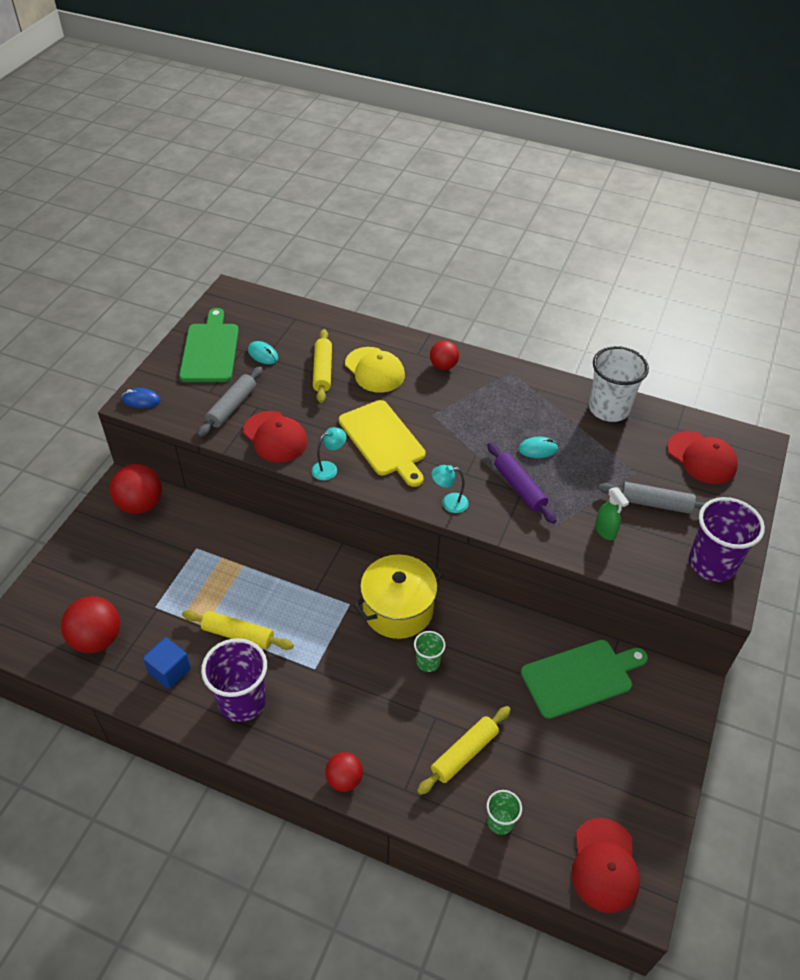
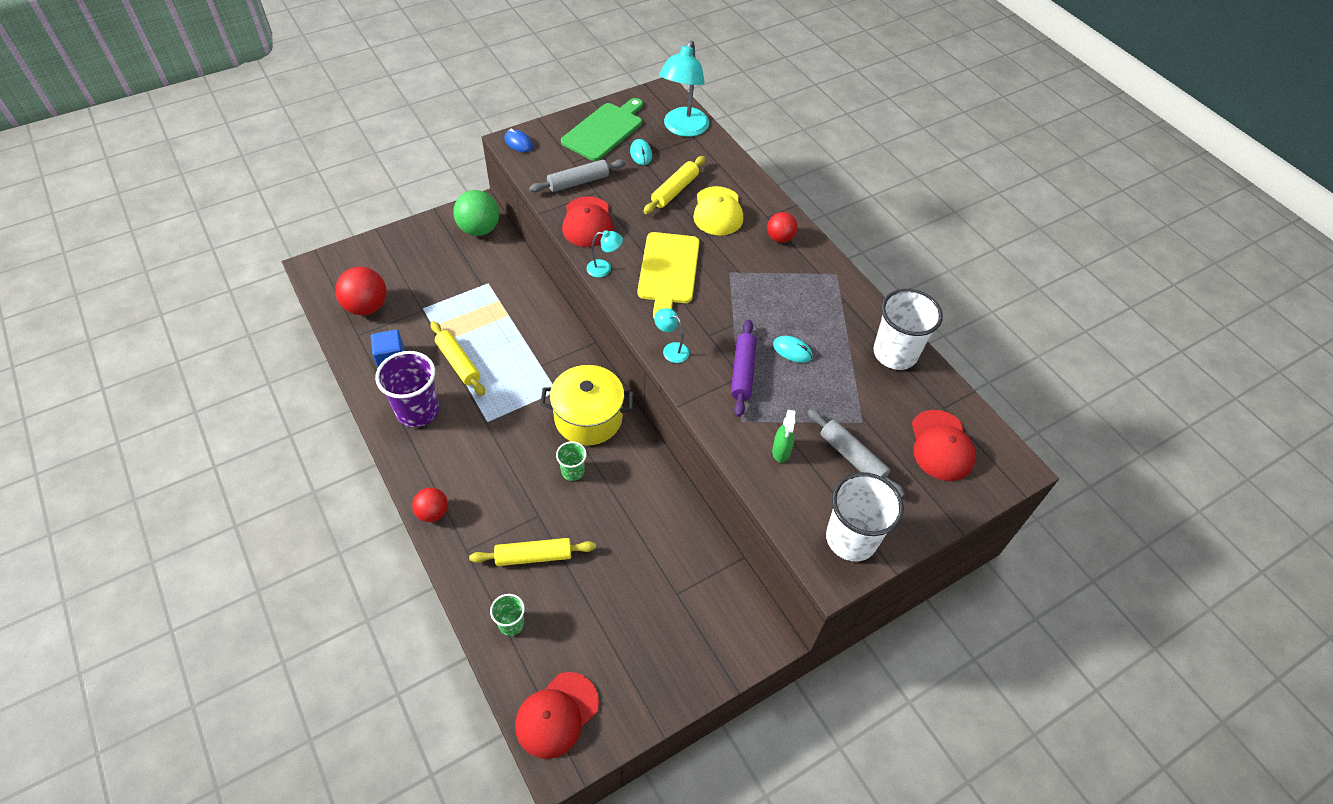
camera: 35 degrees right, 5 degrees up
red ball [110,464,162,514] -> green ball [453,190,499,236]
green cutting board [521,640,648,719] -> none
purple cup [689,497,765,582] -> white cup [826,472,904,561]
none -> turquoise lamp [659,41,709,137]

